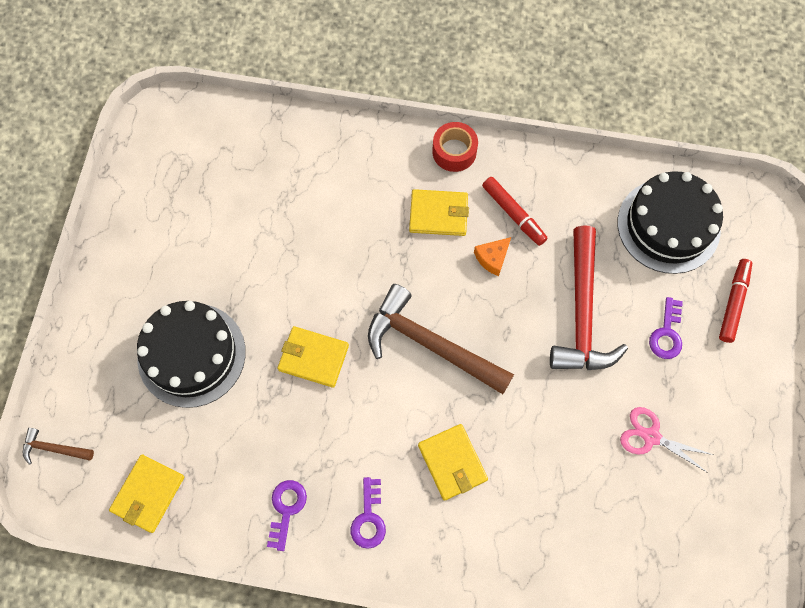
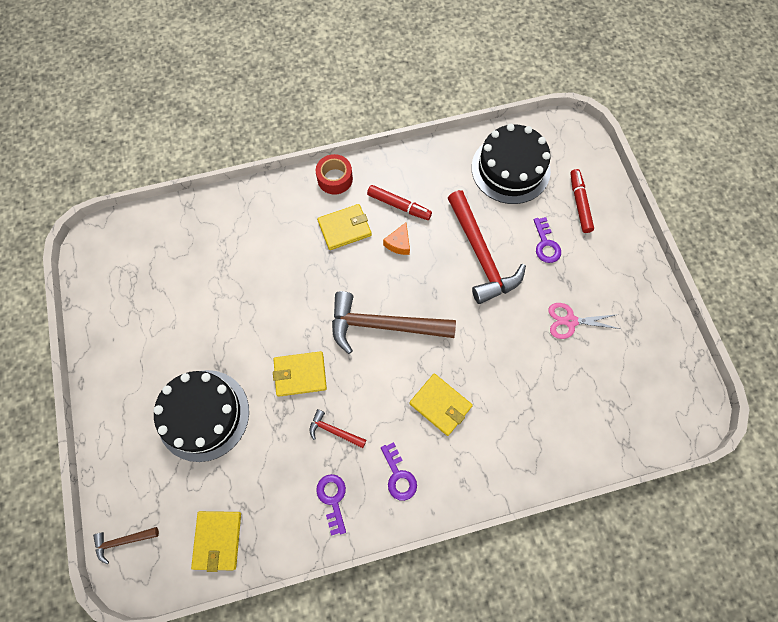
camera: 25 degrees left, 0 degrees up
none -> red hammer [310,409,366,448]

